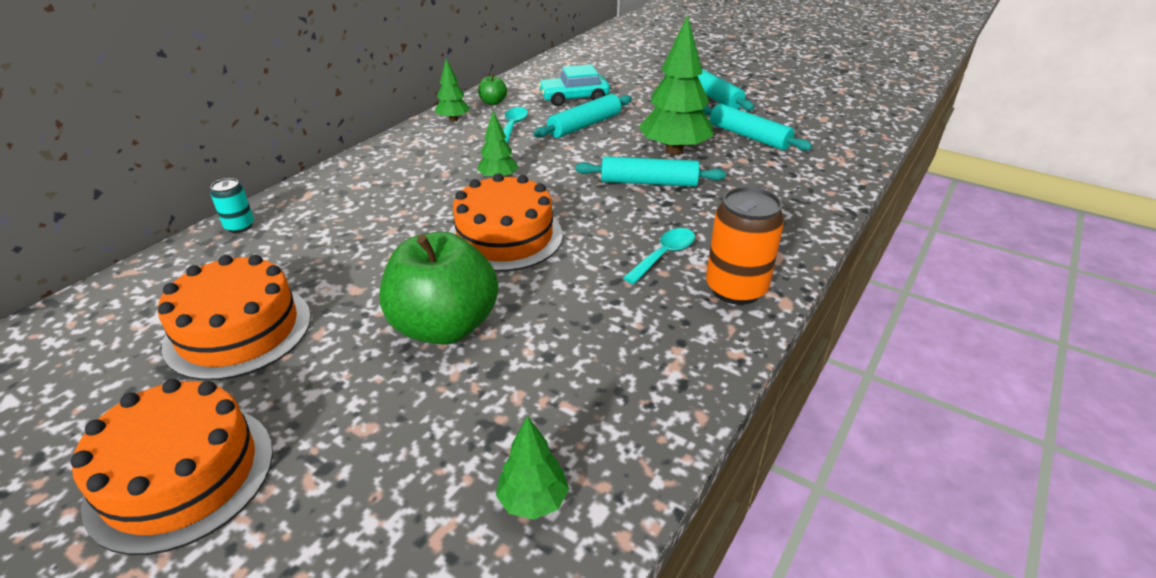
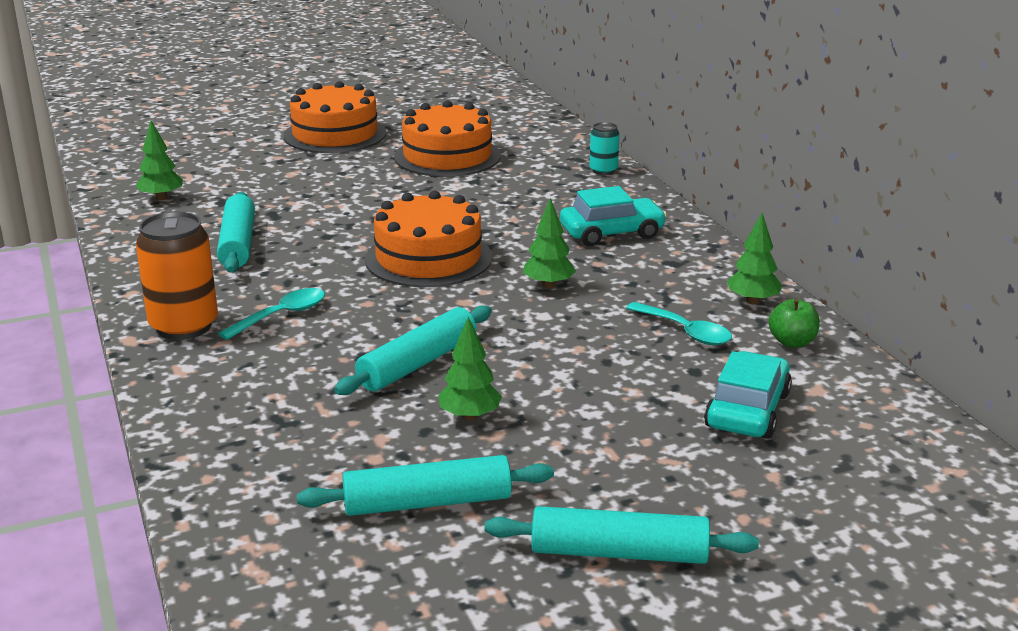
camera: 125 degrees right, 10 degrees down
green apple [380,231,498,345] -> none
turquoise rolling pin [533,94,632,138] -> turquoise rolling pin moved to [217,192,255,273]
turquoise spoon [623,228,695,284] -> turquoise spoon turned 120 degrees counterclockwise [218,288,325,340]
green tree [639,15,713,155] -> green tree [438,317,502,421], size x0.52
none -> turquoise car [560,186,667,246]

